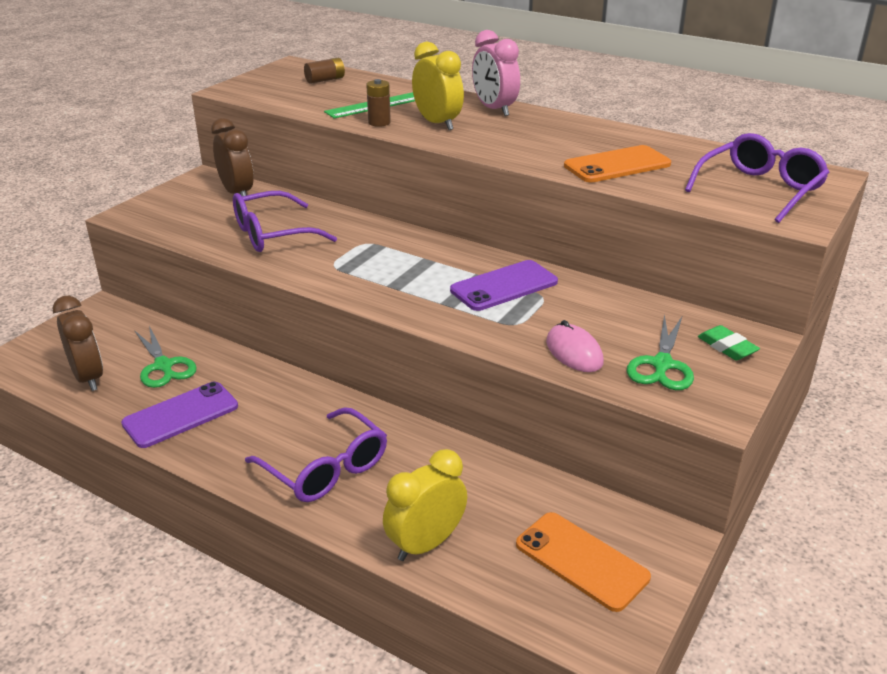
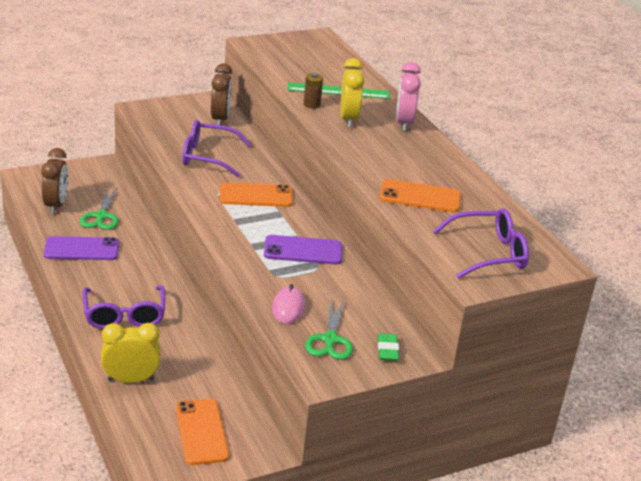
camera: 30 degrees right, 0 degrees up
brown battery [304,58,345,84] -> none
green scissors [627,314,694,390] -> green scissors turned 45 degrees counterclockwise [305,300,353,360]
none -> orange phone [220,183,293,207]

